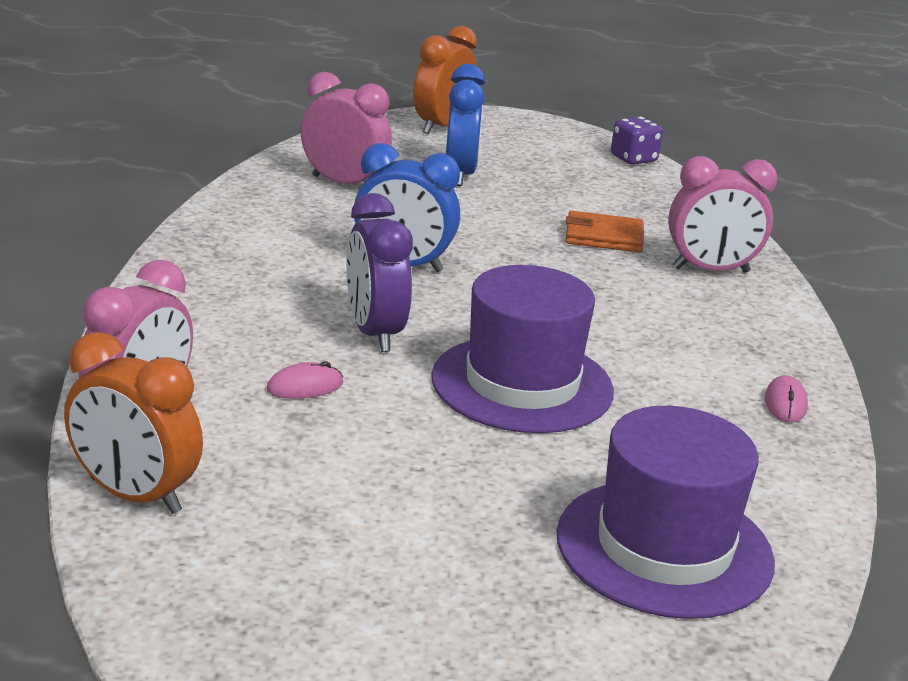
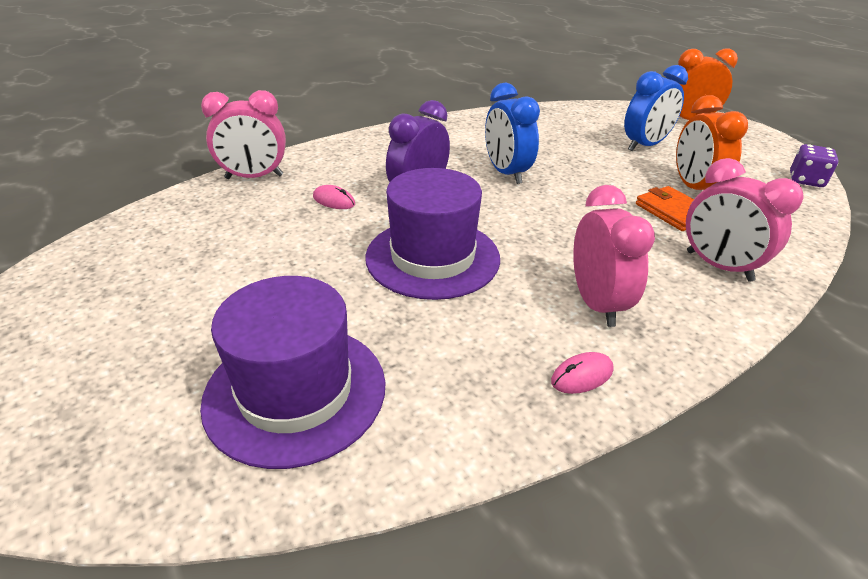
camera: 55 degrees right, 10 degrees up
orange clock [64,332,203,514] -> orange clock moved to [676,95,748,190]
pink clock [301,72,392,184] -> pink clock moved to [573,185,655,327]

